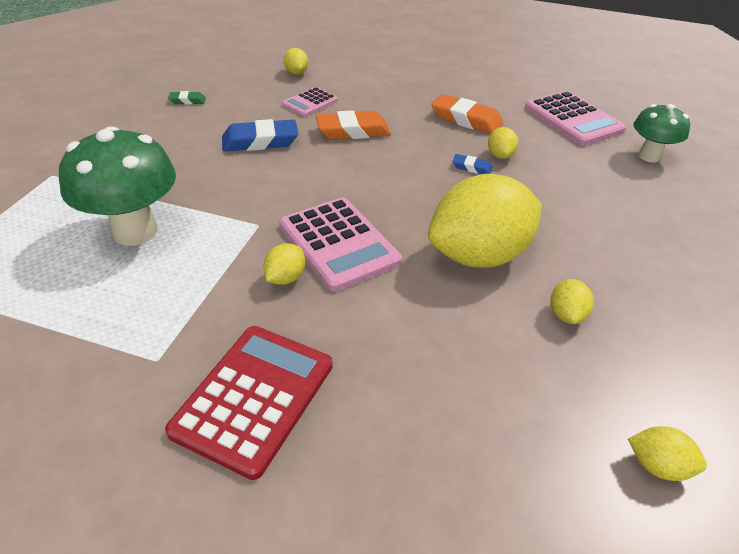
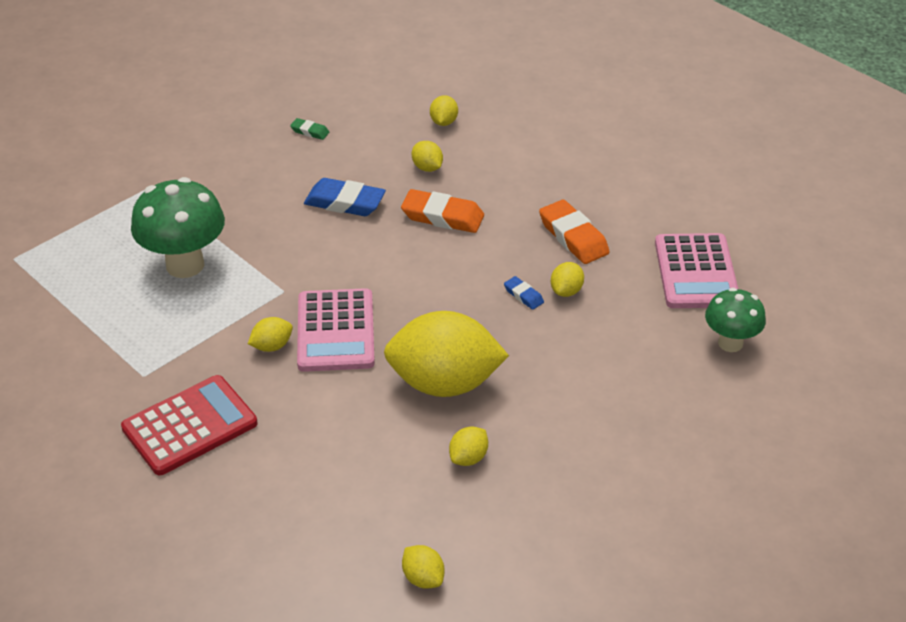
camera: 30 degrees right, 0 degrees up
pink calculator [282,87,338,117] -> yellow lemon [412,141,443,172]

